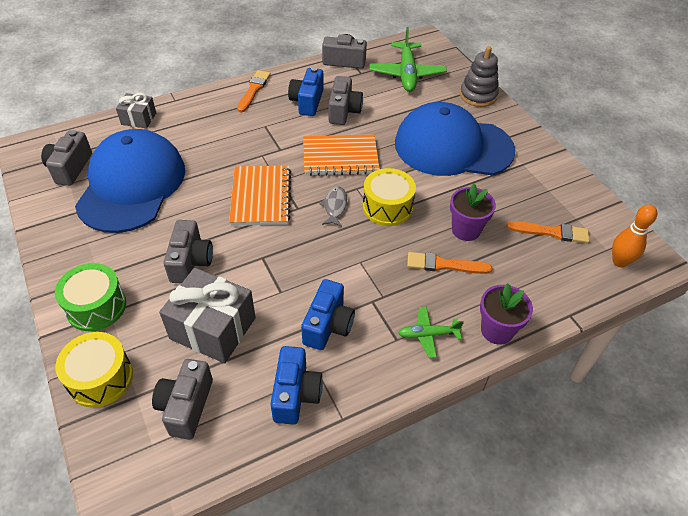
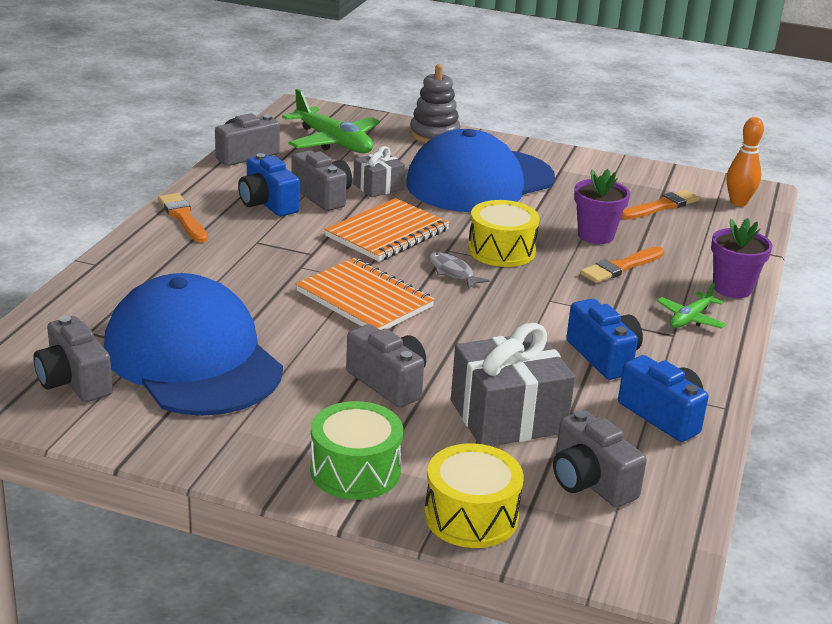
camera: 45 degrees left, 20 degrees down
grey gift [116,93,156,129] -> grey gift moved to [353,146,405,197]

